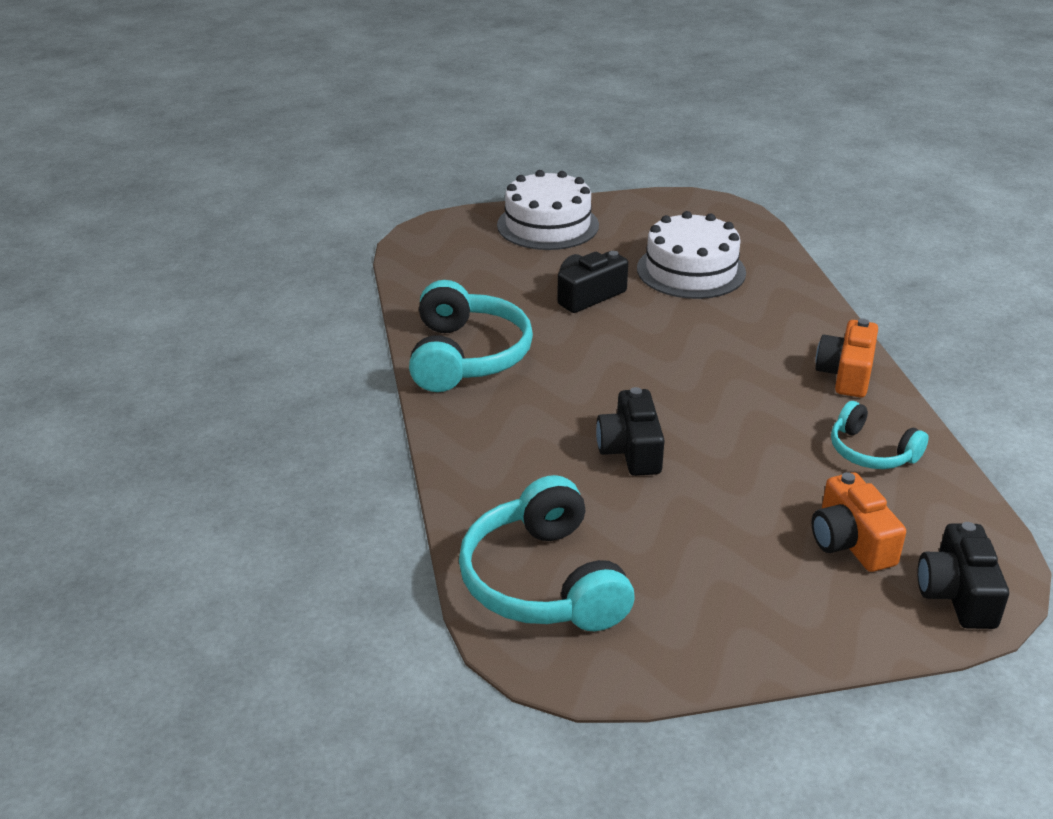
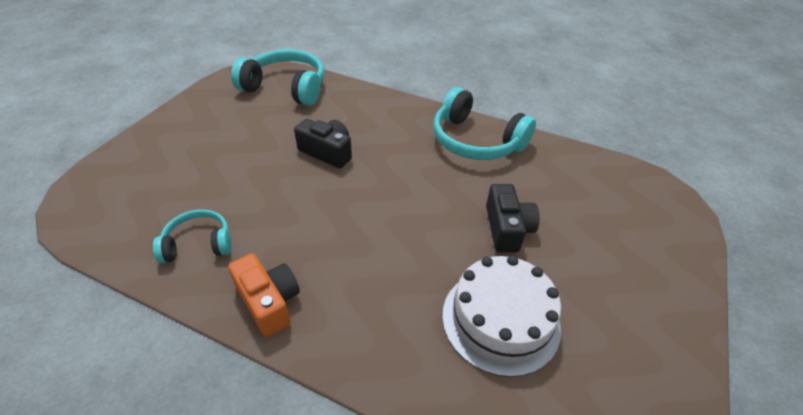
camera: 125 degrees right, 10 degrees up
white cake [497,170,599,250] -> none
orange camera [812,472,906,572] -> none
black camera [917,522,1009,629] -> none

